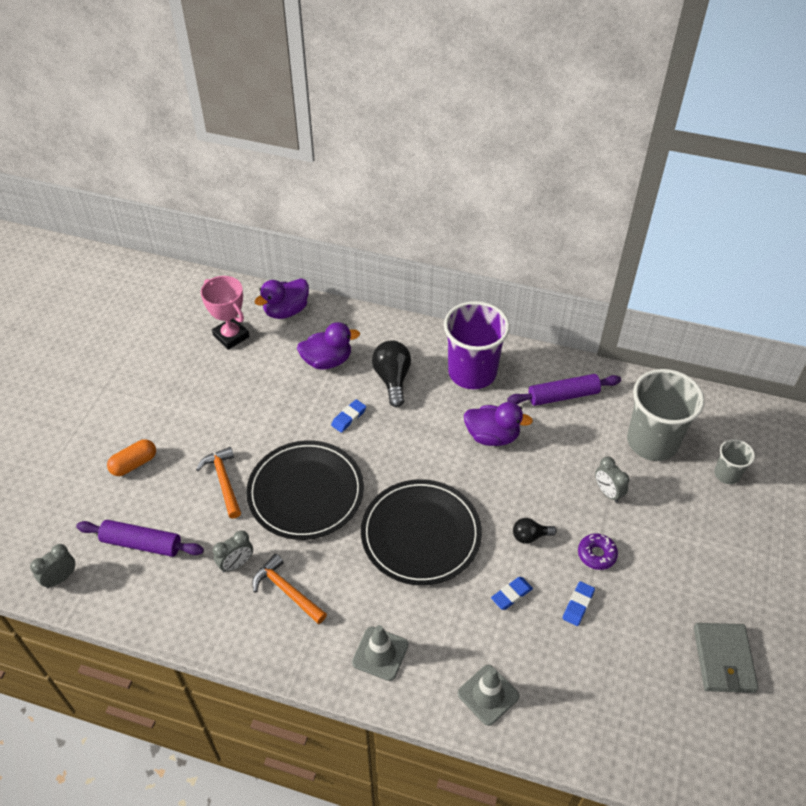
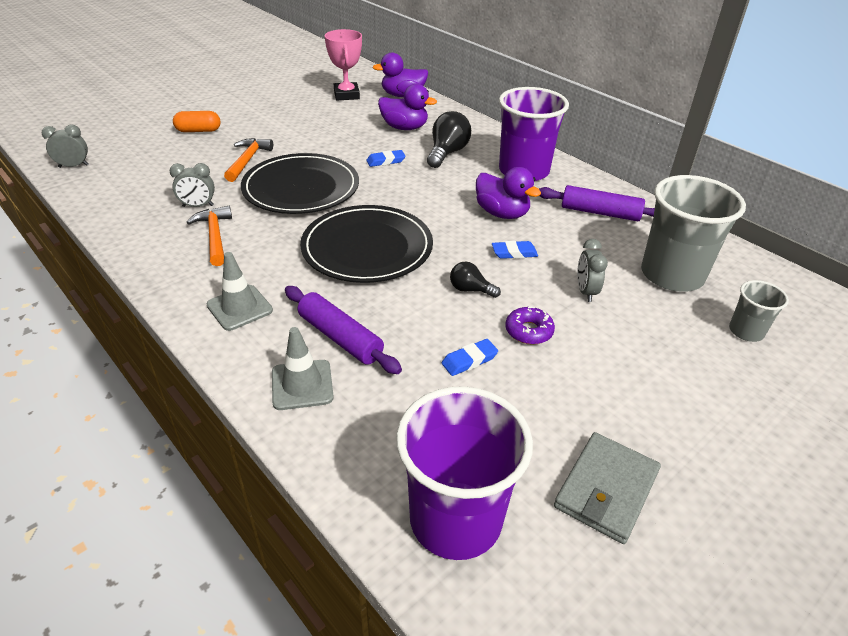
camera: 30 degrees right, 10 degrees down
purple rolling pin [76,520,204,557] -> purple rolling pin moved to [285,286,402,374]
blue eraser [491,577,533,610] -> blue eraser moved to [492,241,538,259]
none -> purple cup [396,386,533,560]

